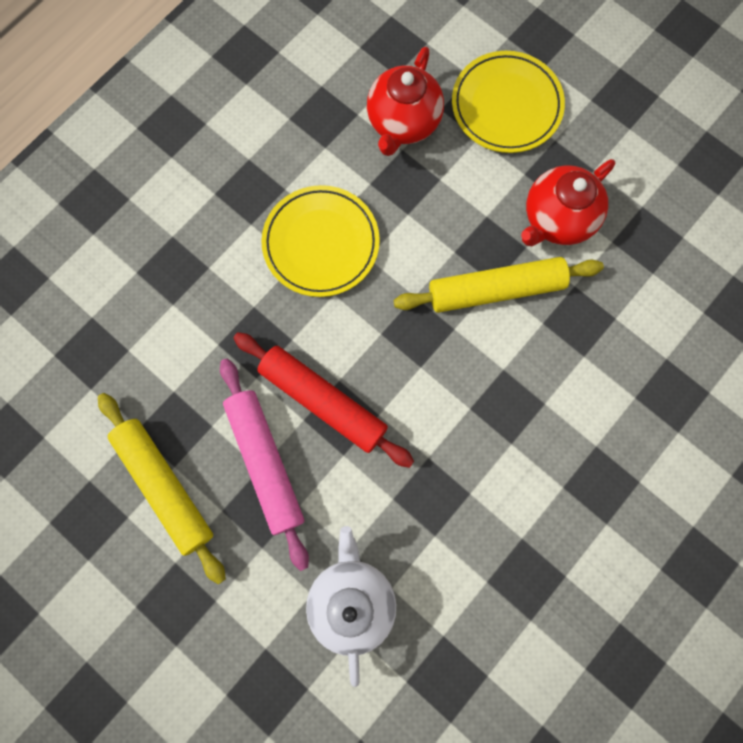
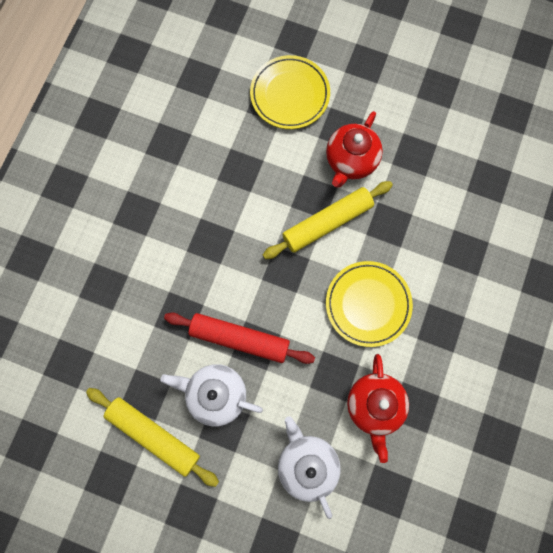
camera: 20 degrees left, 0 degrees up
pink rolling pin [220,359,309,571] -> white teapot [160,364,263,427]
yellow plate [261,185,380,297] -> yellow plate moved to [326,261,413,347]
red teapot [367,47,444,156] -> red teapot moved to [347,354,409,463]

